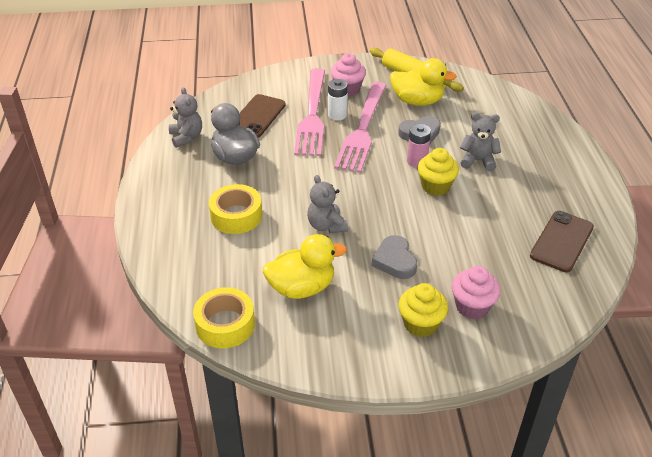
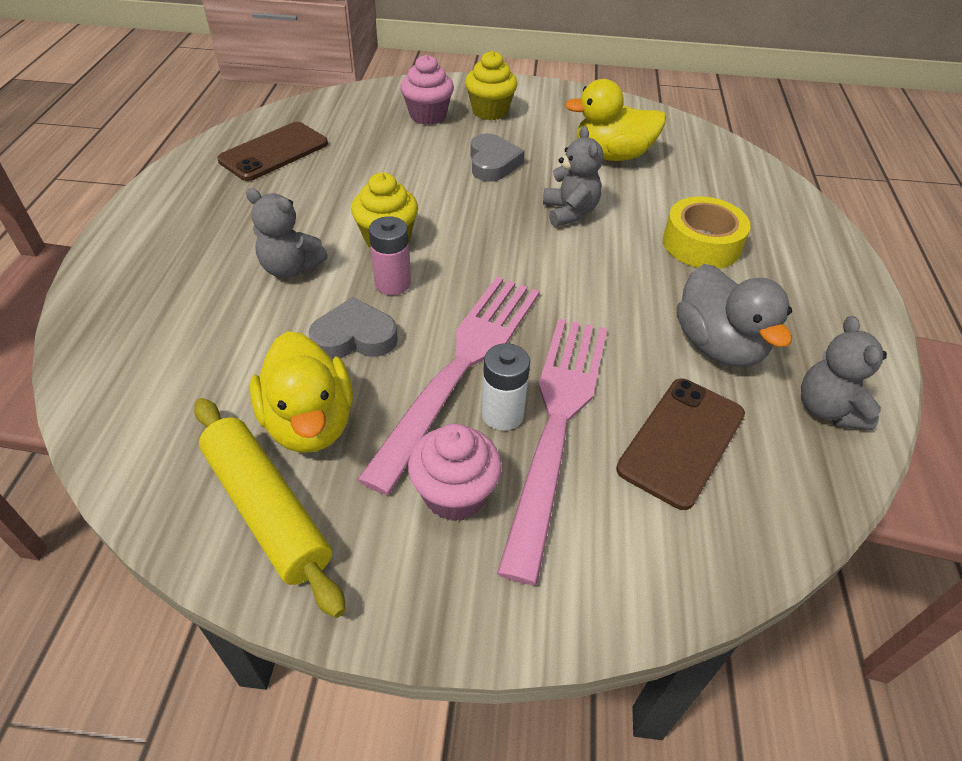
camera: 170 degrees left, 5 degrees up
yellow tape [193,287,255,348] -> none
yellow duck [390,58,457,106] -> yellow duck turned 135 degrees counterclockwise [250,331,353,453]

